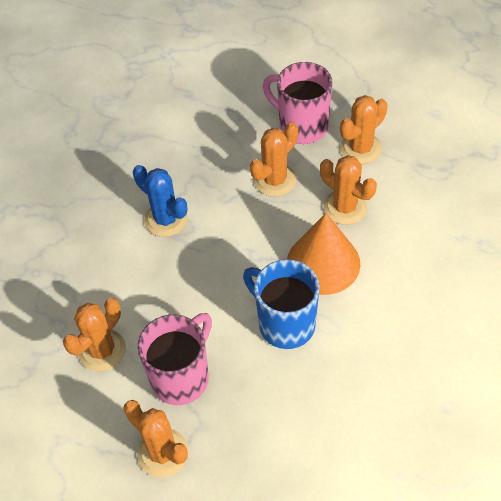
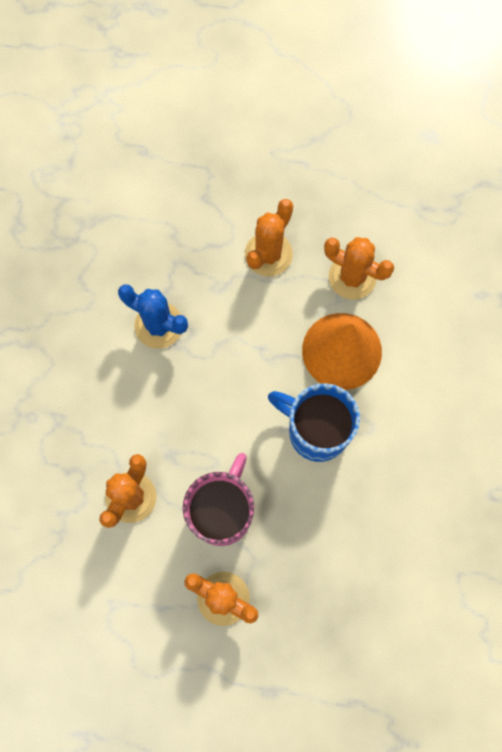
camera: 15 degrees left, 20 degrees up
pink mug [263,62,332,144] -> none
orange cactus [340,95,388,164] -> none

